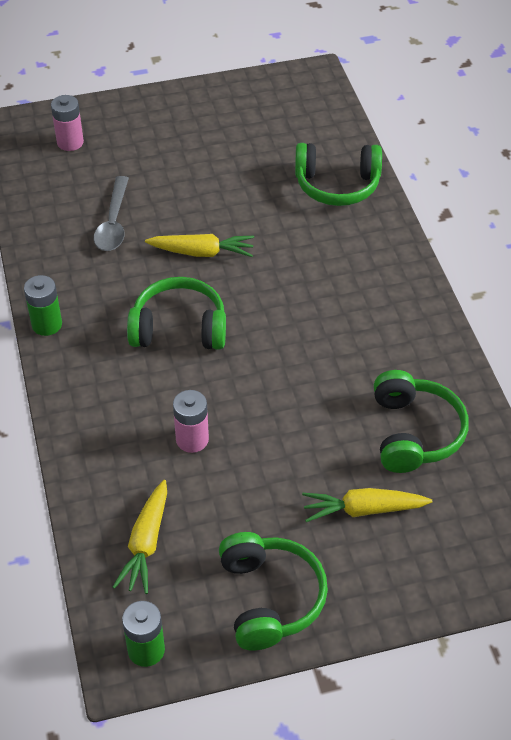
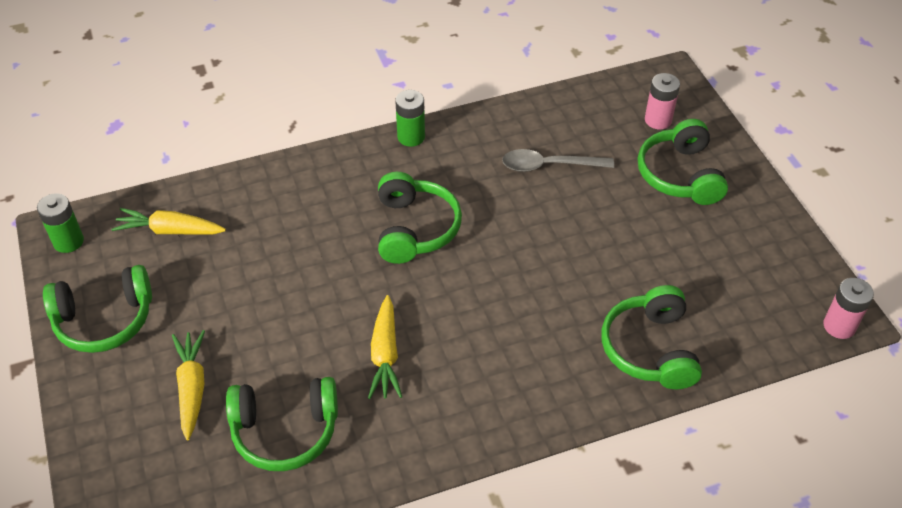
camera: 85 degrees right, 0 degrees up
yellow carrot [145,234,254,257] -> yellow carrot moved to [368,295,402,399]
pink battery [173,390,209,453] -> pink battery moved to [823,278,874,339]
none -> green headphones [638,119,728,205]

